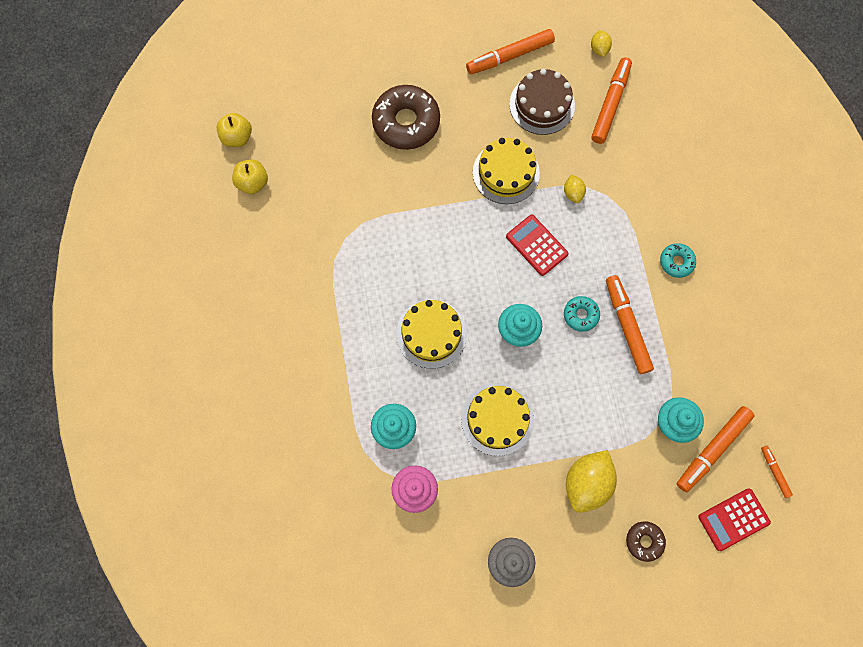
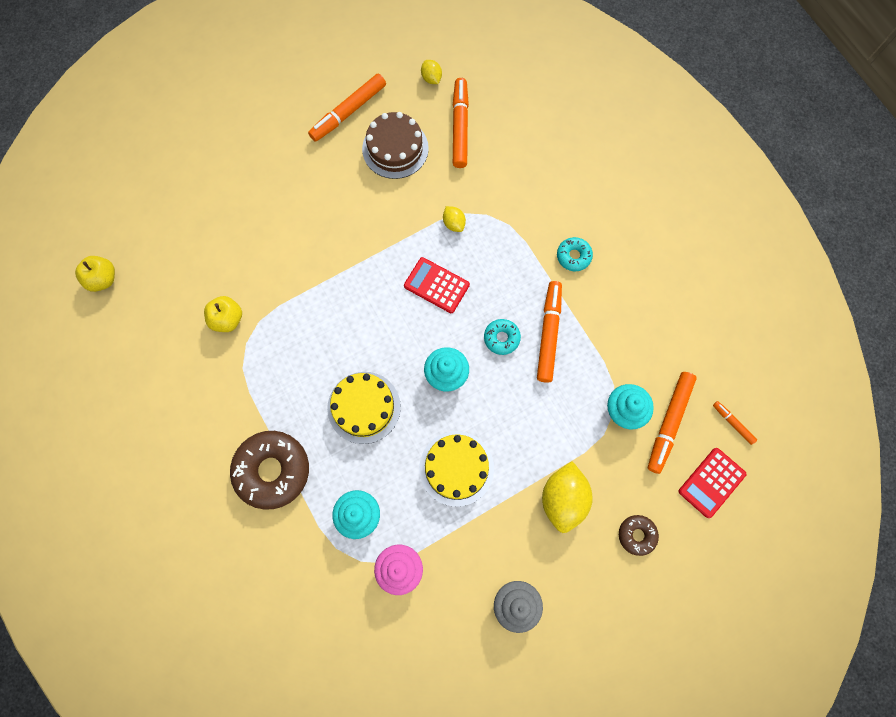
camera: 20 degrees left, 0 degrees up
yellow apple [232,160,268,194] -> yellow apple moved to [204,296,242,332]
brown donut [372,85,440,150] -> brown donut moved to [230,431,309,510]
yellow cake [473,138,540,204] -> none
orange marker [606,275,654,374] -> orange marker turned 45 degrees clockwise [537,281,562,383]

